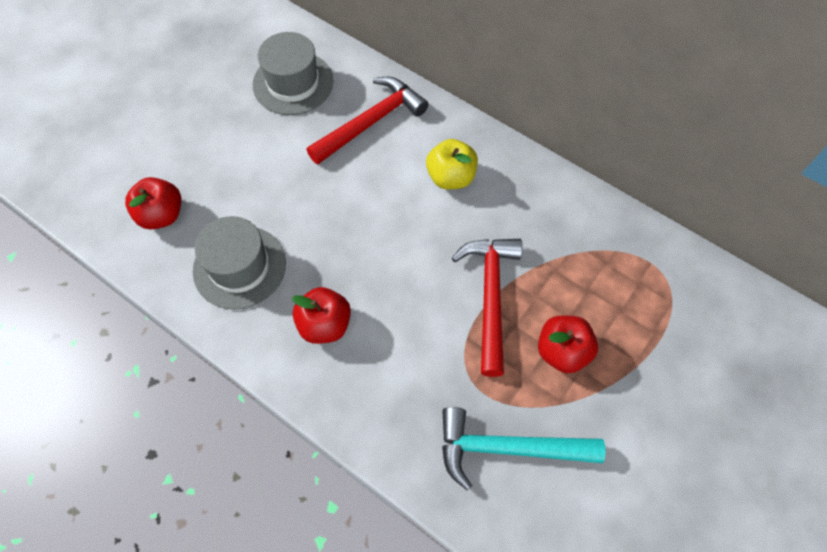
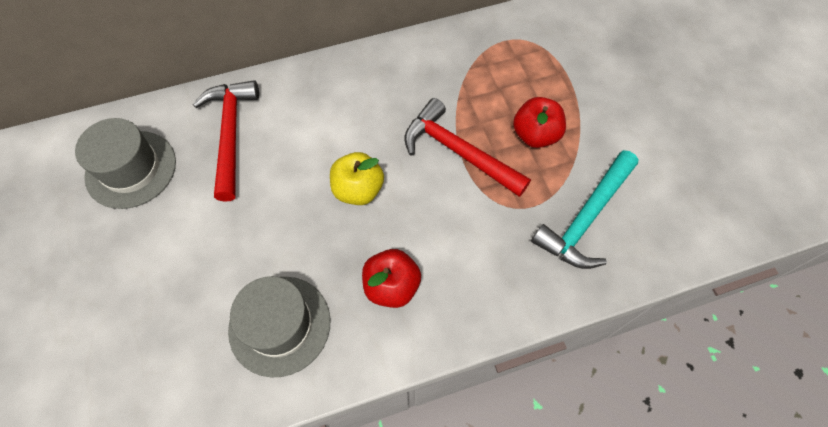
camera: 55 degrees left, 0 degrees up
red apple [125,177,181,230] -> none
yellow apple [426,139,478,190] -> yellow apple moved to [330,152,384,205]

